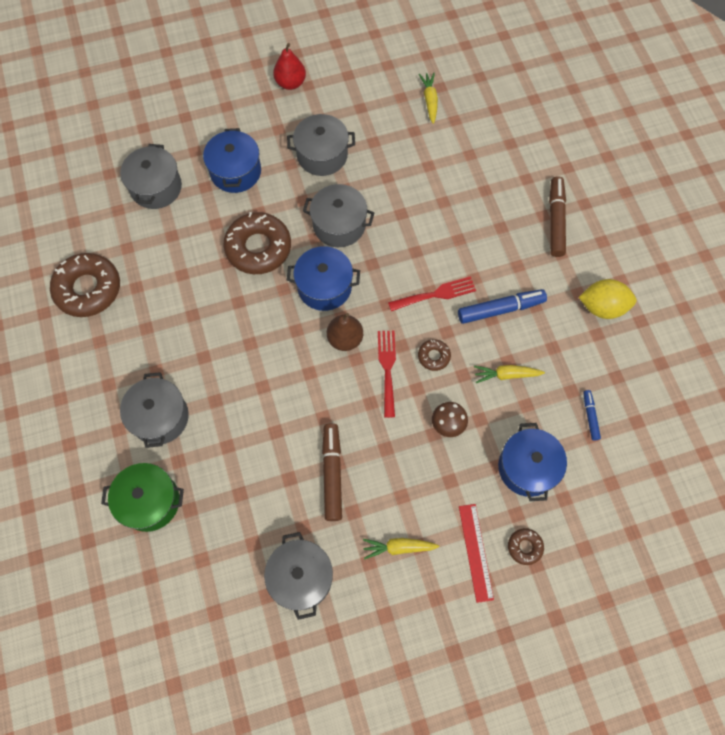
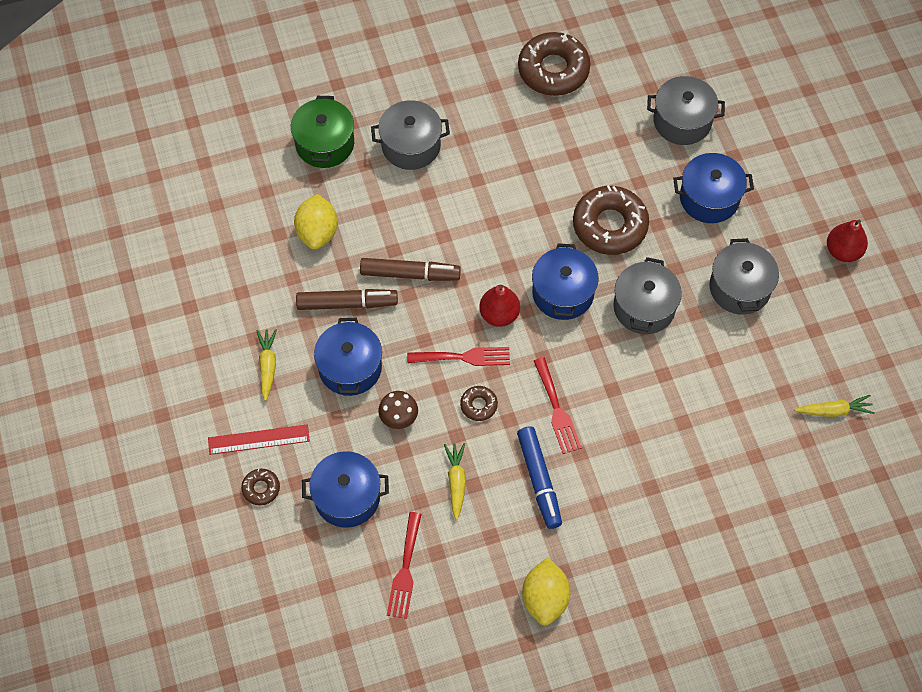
camera: 90 degrees right, 5 degrees down
grey pot [264,532,333,620] -> none
brown pear [327,313,363,351] -> red pear [479,285,520,327]
brown marker [549,176,566,257] -> brown marker moved to [360,258,461,281]
blue marker [583,390,601,440] -> red fork [387,512,422,619]
none -> yellow lemon [294,194,338,250]
none -> blue pot [314,318,382,396]

